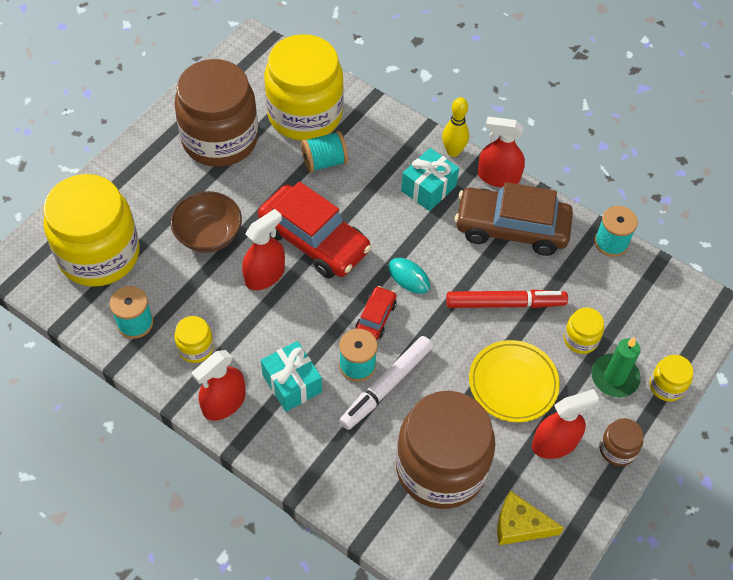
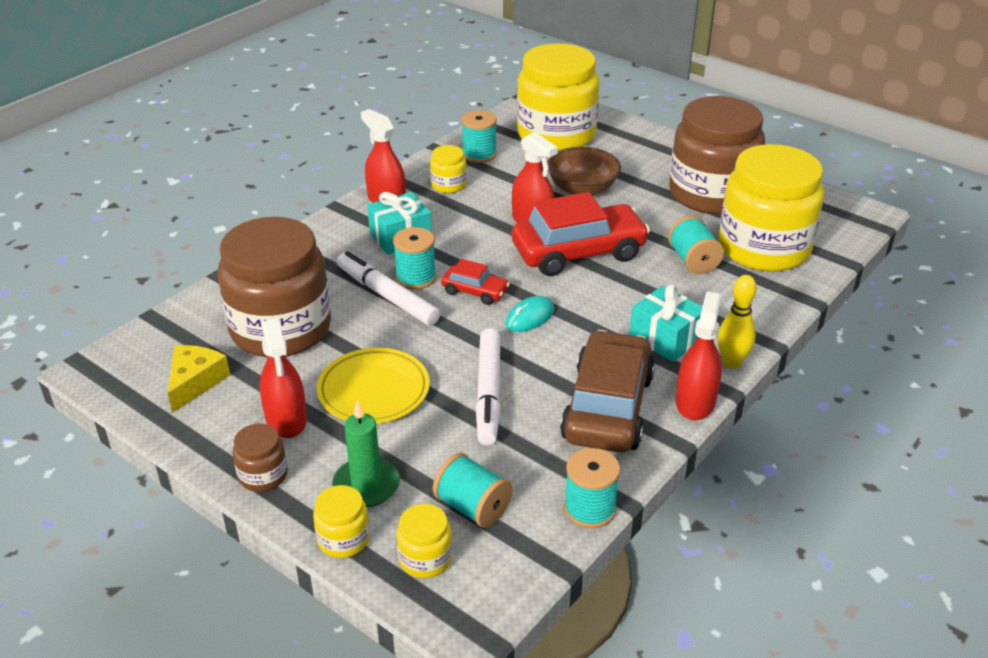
camera: 95 degrees right, 20 degrees down
red car [258,182,372,279] -> red car turned 150 degrees counterclockwise [512,192,650,276]
red marker [446,290,568,308] -> white marker [476,328,501,445]
yellow jar [564,307,604,354] -> yellow jar moved to [396,504,452,578]
none -> turquoise spool [433,453,513,528]

